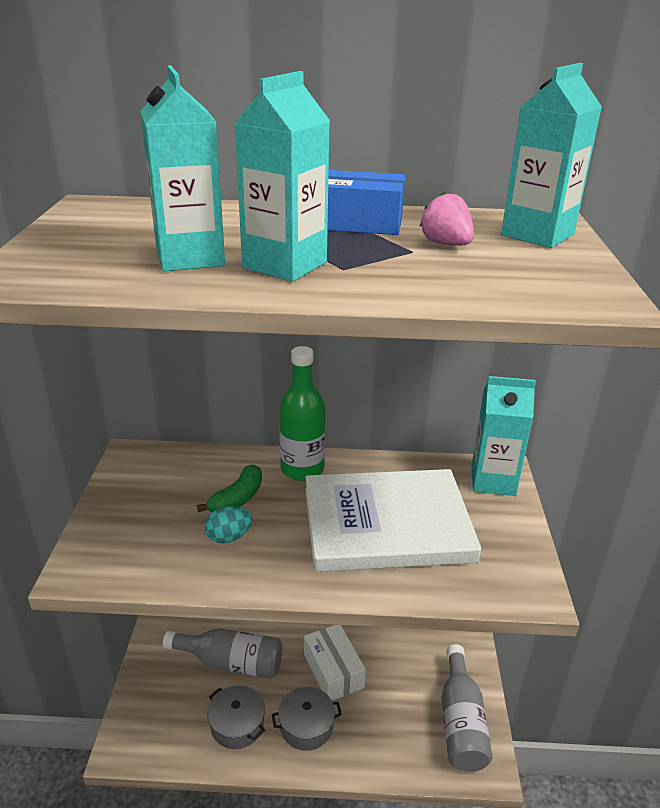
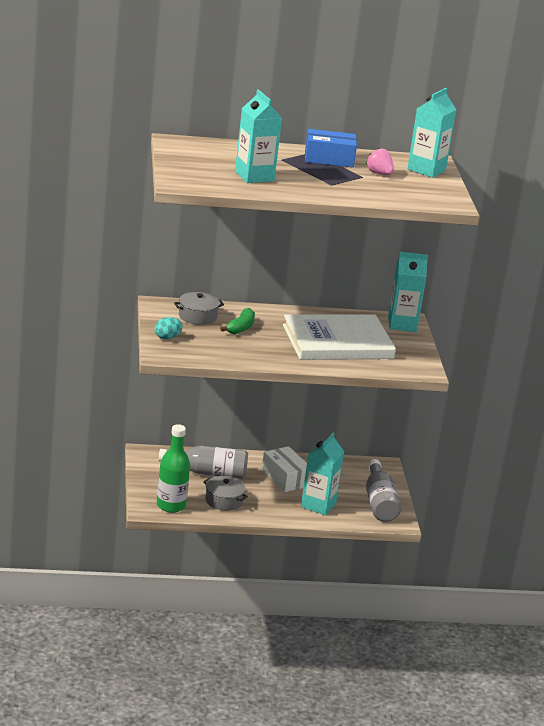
camera: 10 degrees left, 5 degrees down
turquoise egg [205,506,252,543] -> turquoise egg moved to [155,317,183,339]
turquoise carton [234,71,330,282] -> turquoise carton moved to [301,432,344,515]
grey pot [272,687,342,751] -> grey pot moved to [174,292,224,325]
green bottle [279,346,325,481] -> green bottle moved to [157,424,190,513]

